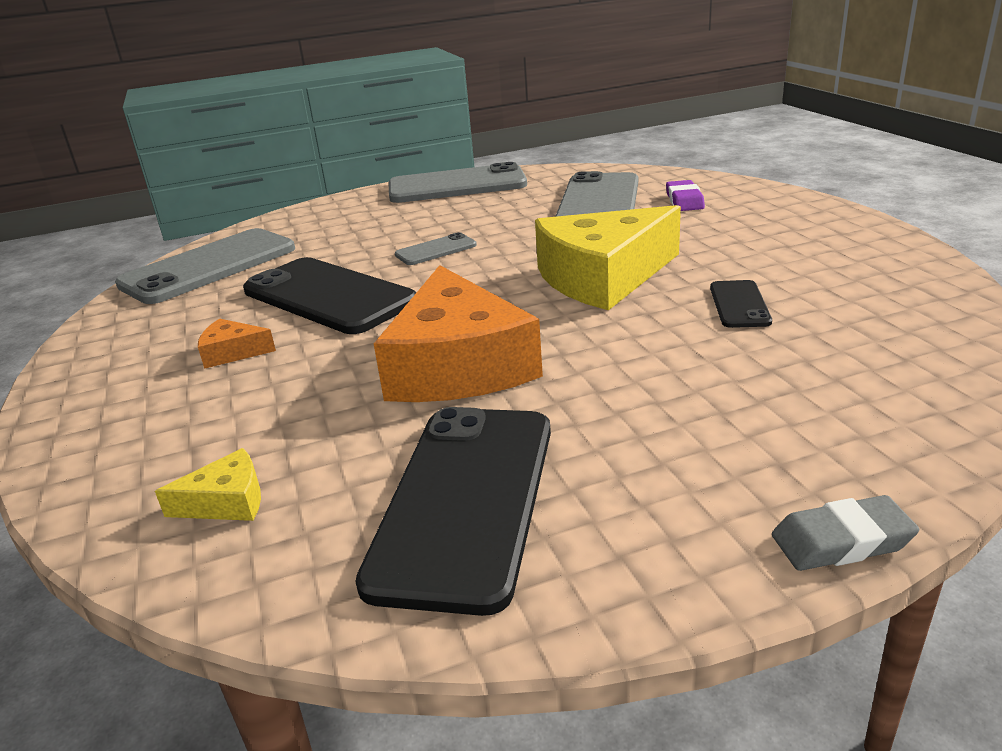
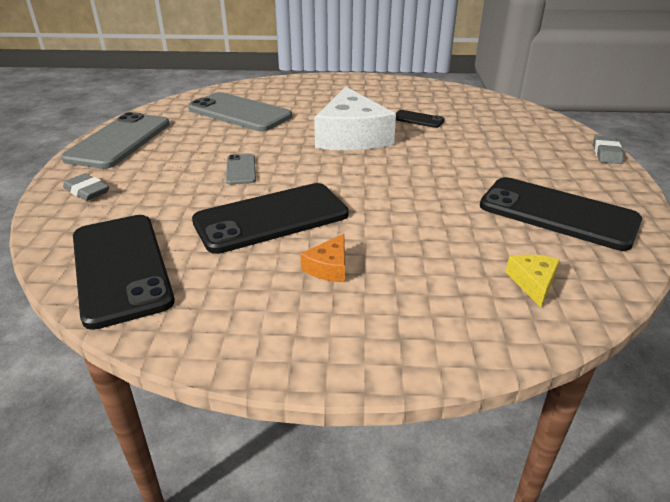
camera: 70 degrees left, 5 degrees up
grey phone [115,228,295,304] -> black phone [73,215,175,330]
orange cheese [374,265,543,402] -> none
yellow cheese [535,205,681,310] -> white cheese [314,87,396,150]
purple eraser [666,180,705,211] -> none
none -> grey eraser [63,173,109,201]

